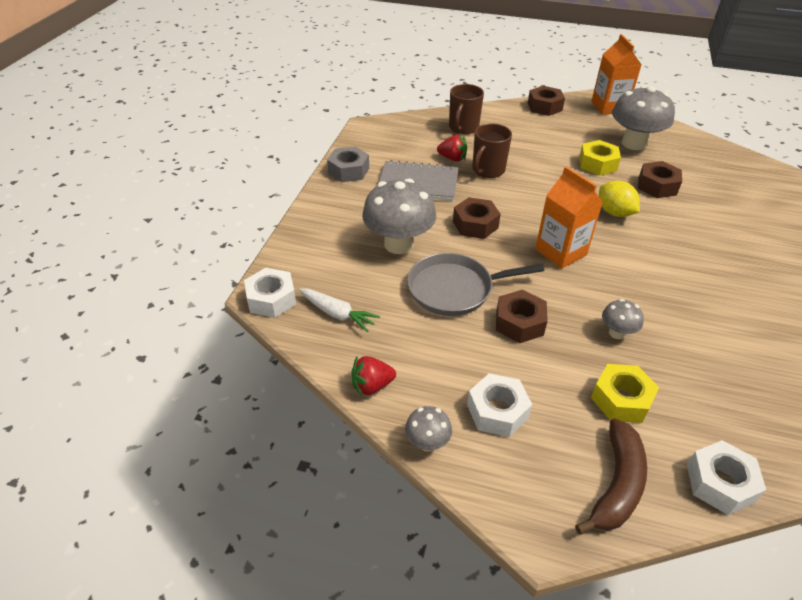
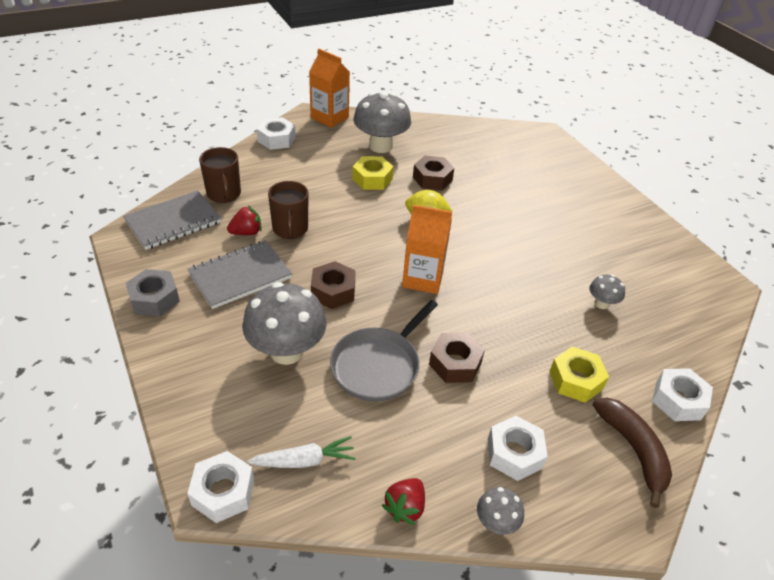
camera: 45 degrees left, 0 degrees up
brown nut [528,86,565,116] -> white nut [257,117,296,150]
grey mushroom [602,299,644,339] -> grey mushroom moved to [589,275,625,309]
none -> grey notebook [123,190,221,250]

